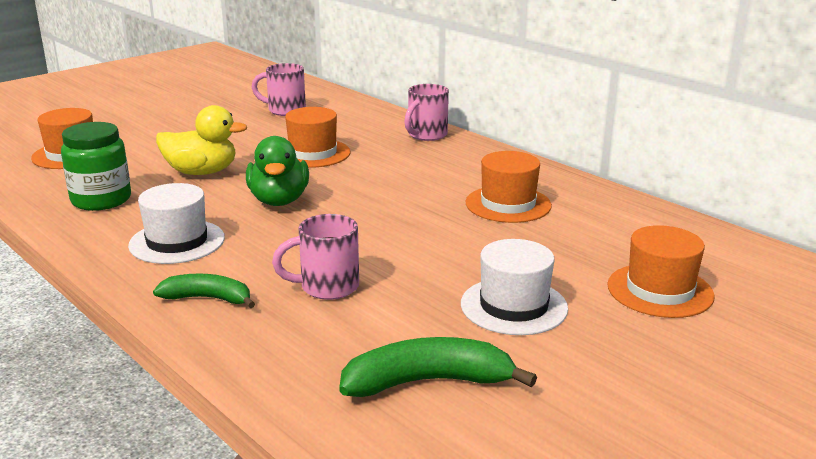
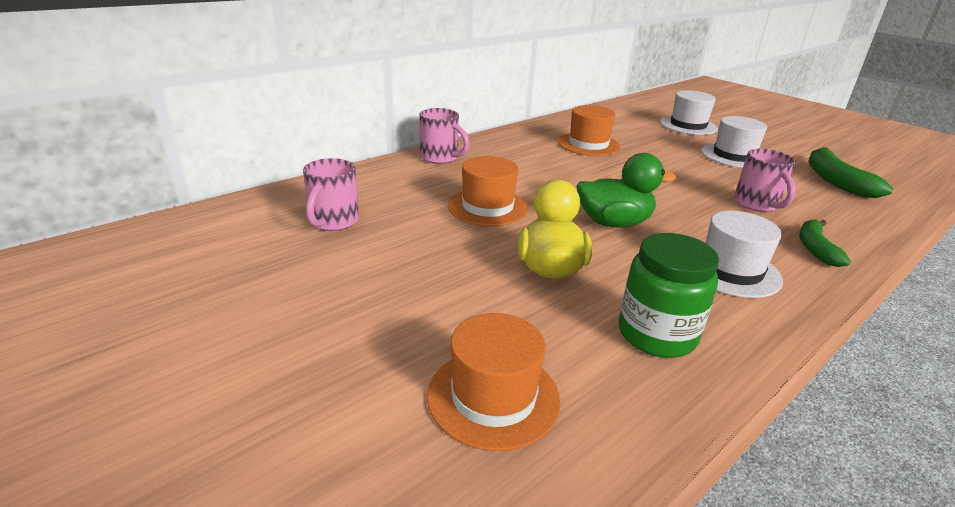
camera: 90 degrees left, 5 degrees up
orange hat [607,225,715,318] -> white hat [660,90,718,135]

